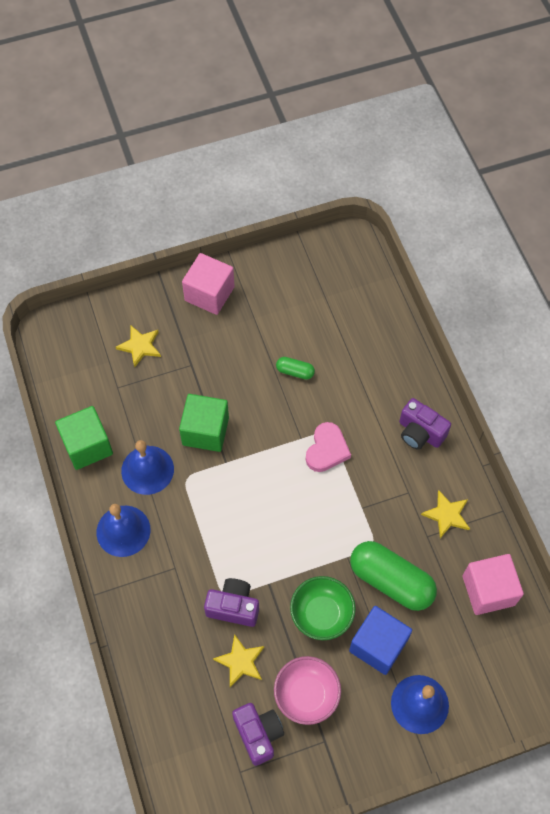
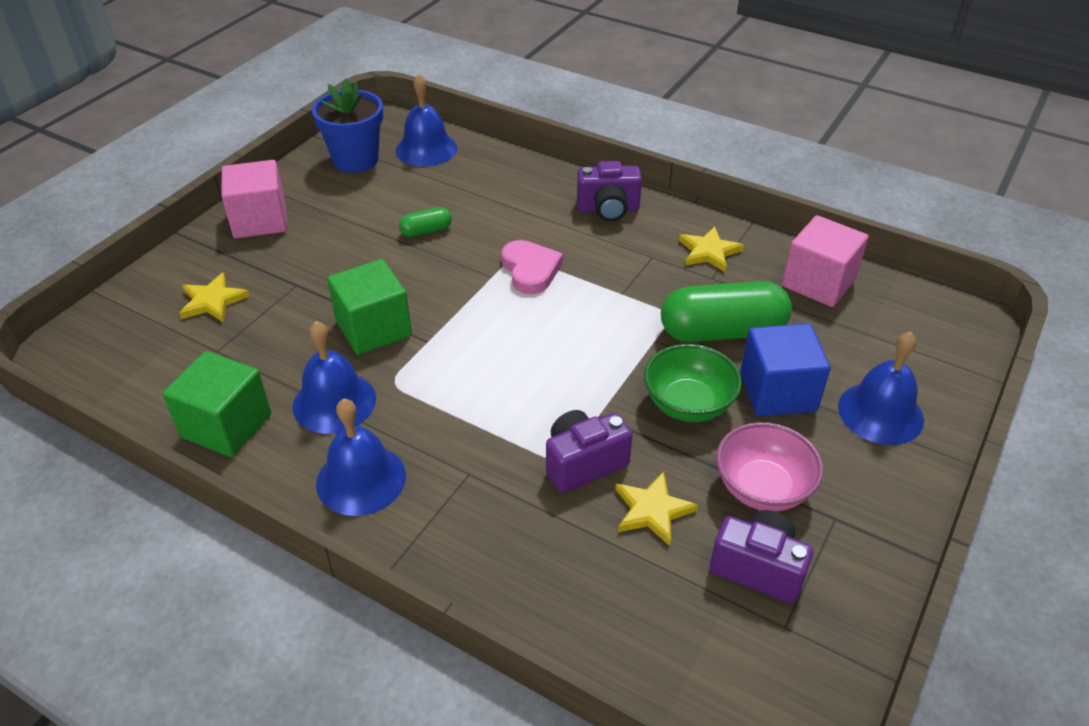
camera: 40 degrees left, 20 degrees down
none -> blue flower pot [312,78,383,173]
none -> blue bell [396,74,457,167]

